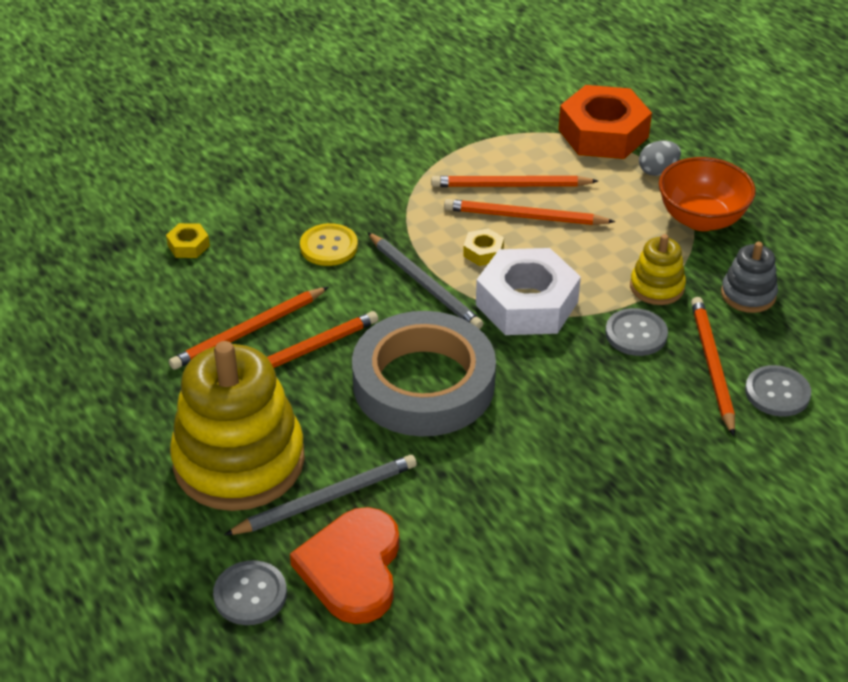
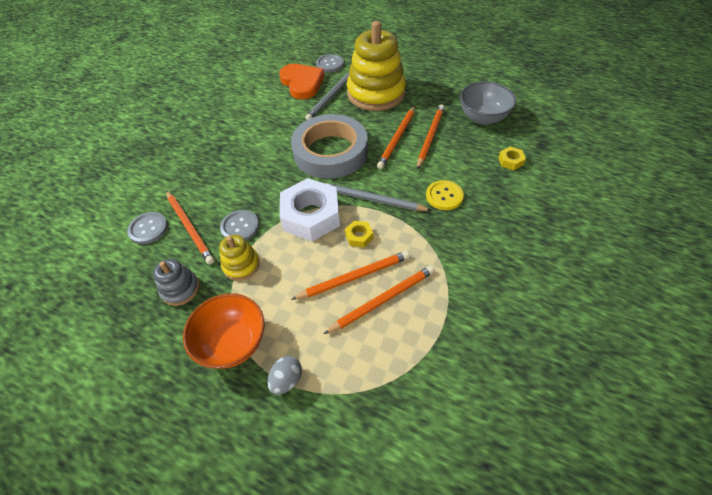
camera: 150 degrees right, 10 degrees up
orange nut [558,85,652,159] -> none
none -> grey bowl [460,81,516,125]

